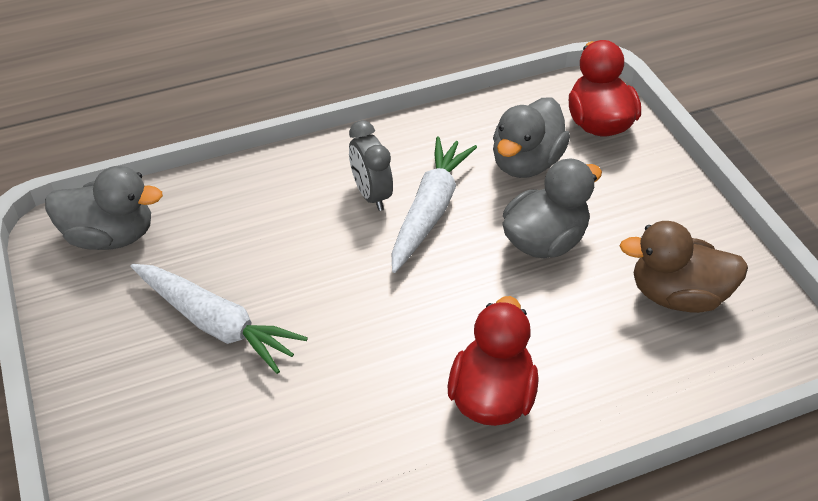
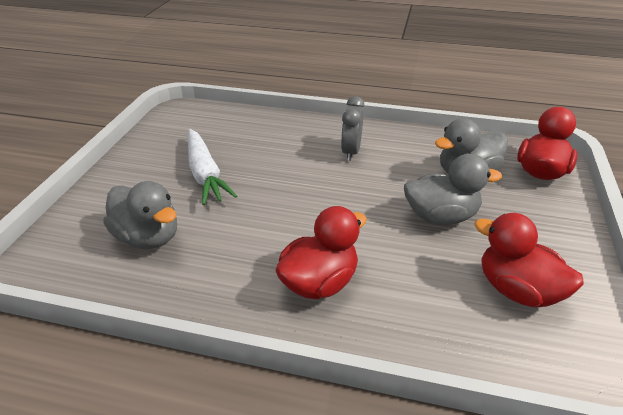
camera: 35 degrees right, 10 degrees down
grey duck [45,166,163,250] -> grey duck moved to [103,181,177,249]
white carrot [392,136,477,273] -> none
brown duck [620,221,748,313] -> red duck [474,213,584,308]

